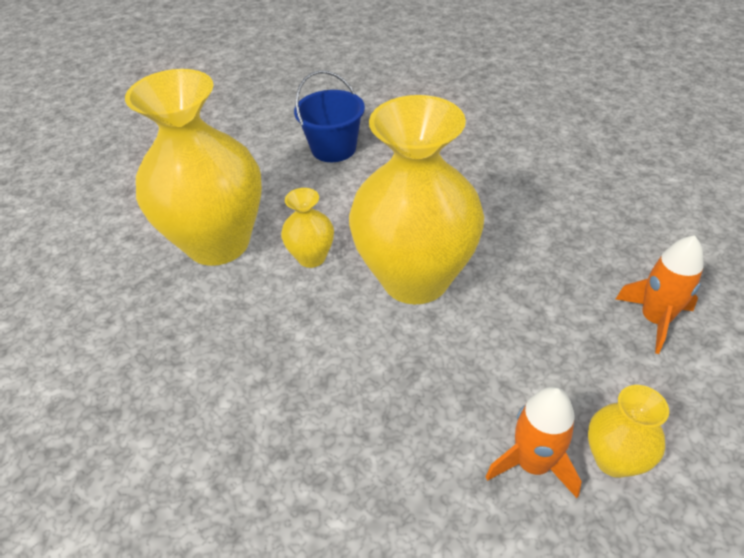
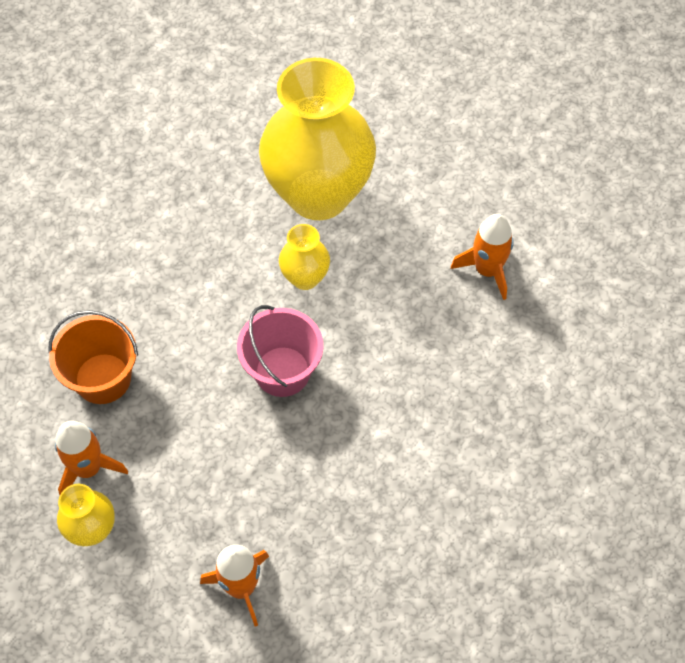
camera: 80 degrees right, 15 degrees up
blue bucket [294,70,365,162] -> orange rocket [451,214,514,300]
yellow vase [349,95,484,304] -> pink bucket [237,305,323,397]
none -> orange bucket [48,310,138,404]

